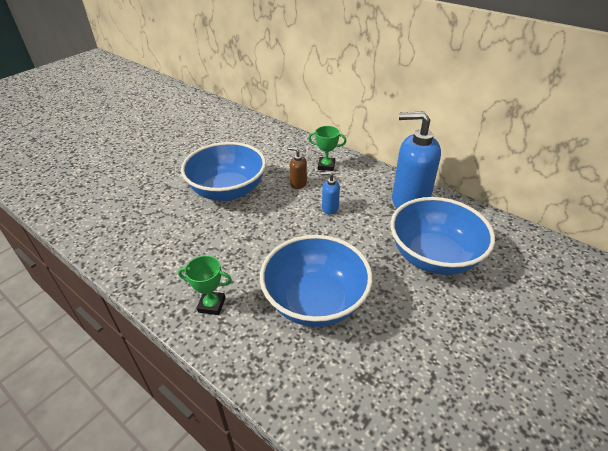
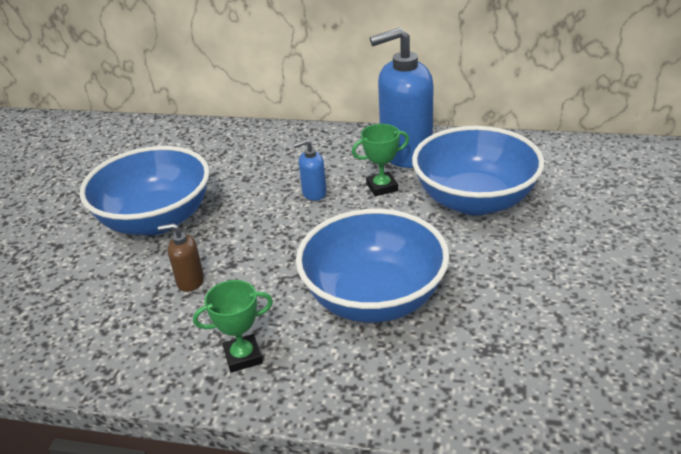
camera: 25 degrees left, 5 degrees down
brown soap dispenser [288,147,307,189] -> brown soap dispenser moved to [158,223,204,292]
green trophy [308,126,347,171] -> green trophy moved to [352,124,409,196]

